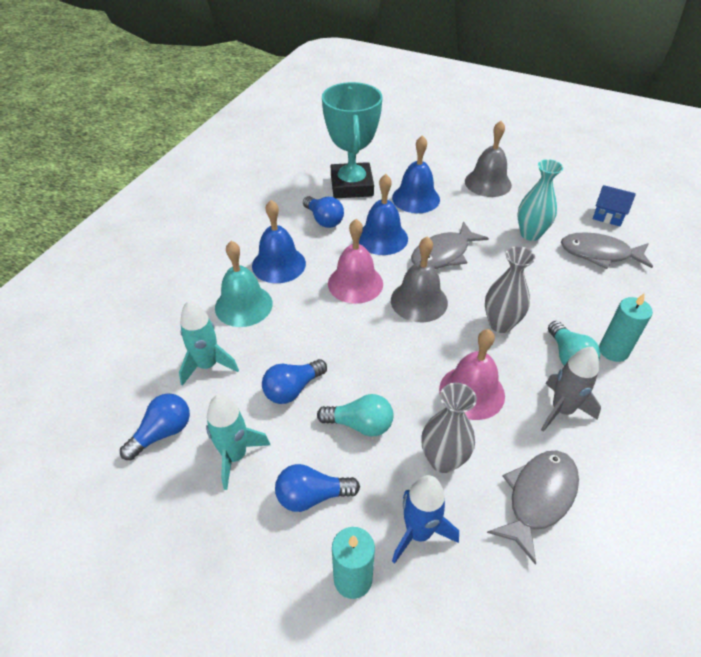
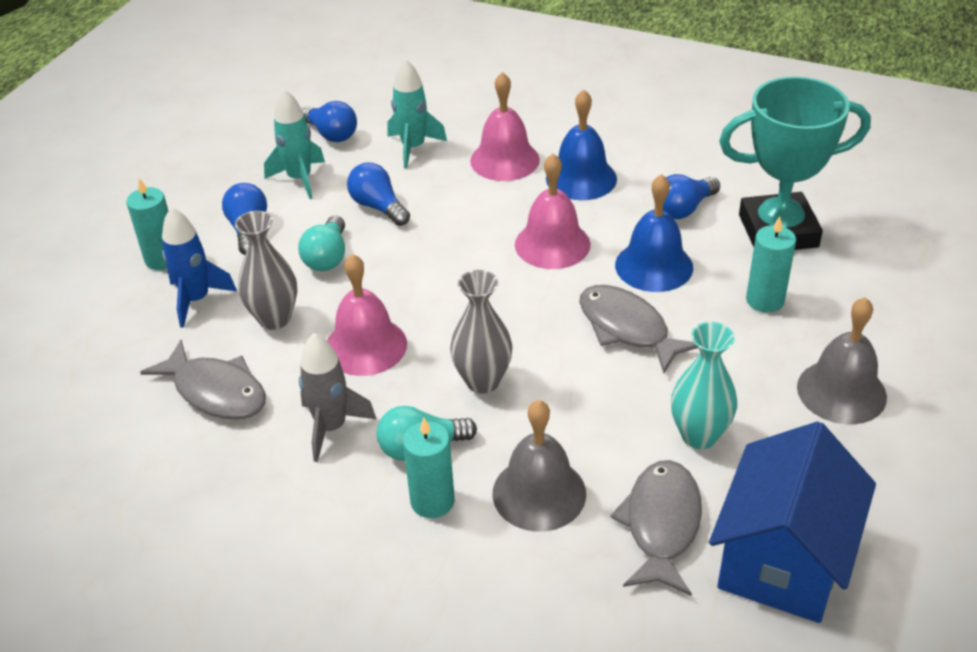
camera: 90 degrees right, 5 degrees down
turquoise bell [215,241,273,327] -> pink bell [470,72,540,181]
grey bell [391,236,448,322] -> grey bell moved to [492,400,586,532]
blue bell [392,135,440,213] -> turquoise candle [746,216,796,313]
blue house [593,185,636,226] -> blue house [709,421,876,623], size x2.15

